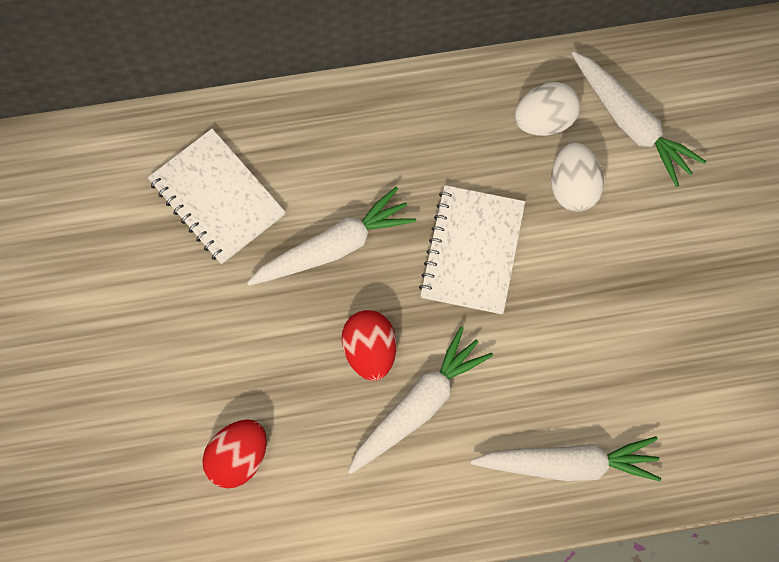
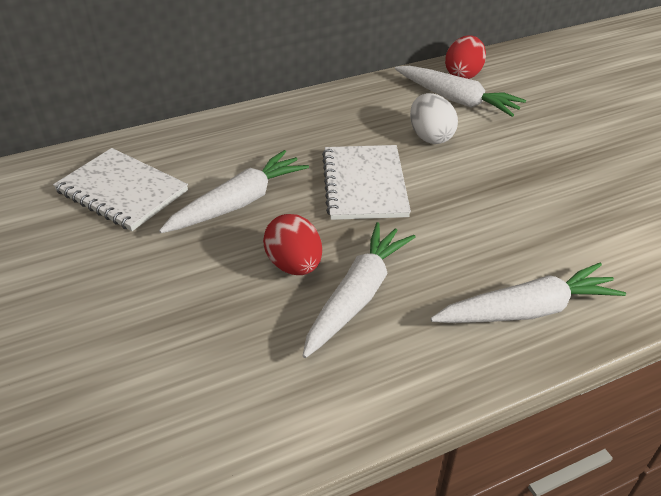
camera: 15 degrees left, 30 degrees down
red egg [202,420,267,489] -> red egg moved to [445,35,486,79]
white egg [514,82,580,136] -> none

